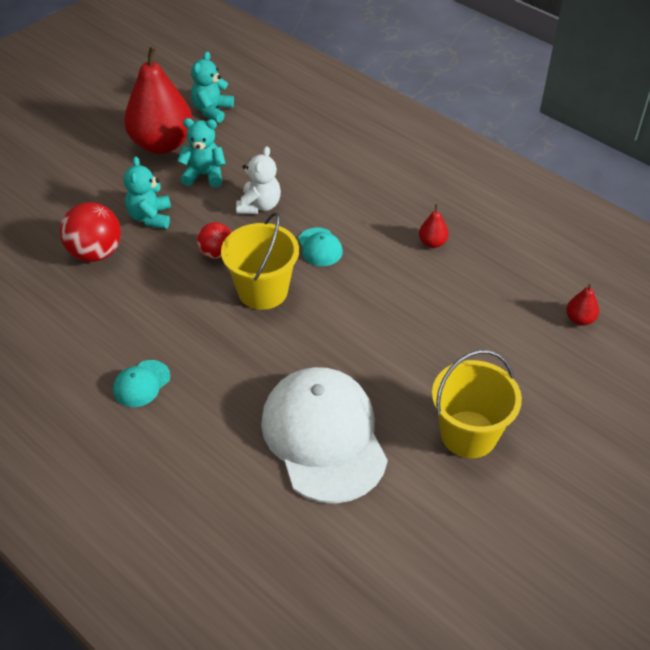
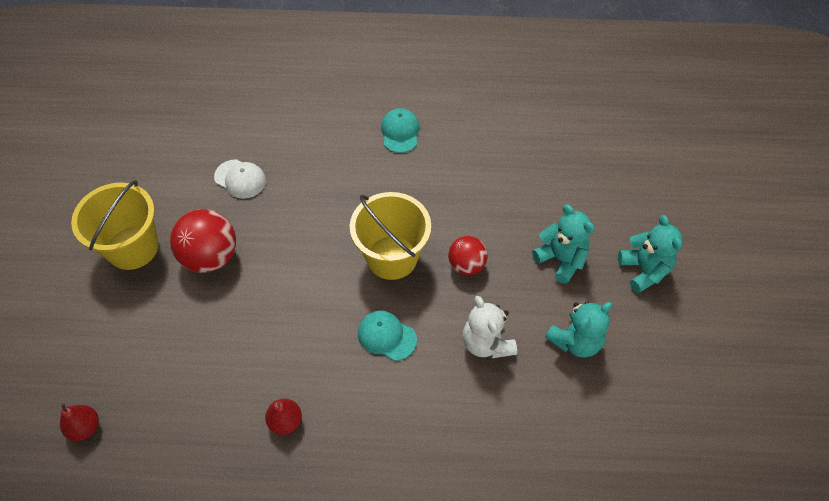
camera: 140 degrees right, 10 degrees up
red ball [60,202,121,262] -> red ball moved to [170,209,236,273]
red pear [124,45,193,154] -> none
turquoise teddy bear [191,51,234,123] -> turquoise teddy bear moved to [618,215,682,293]
white cap [261,367,388,504] -> white cap [214,159,266,199], size x0.42

